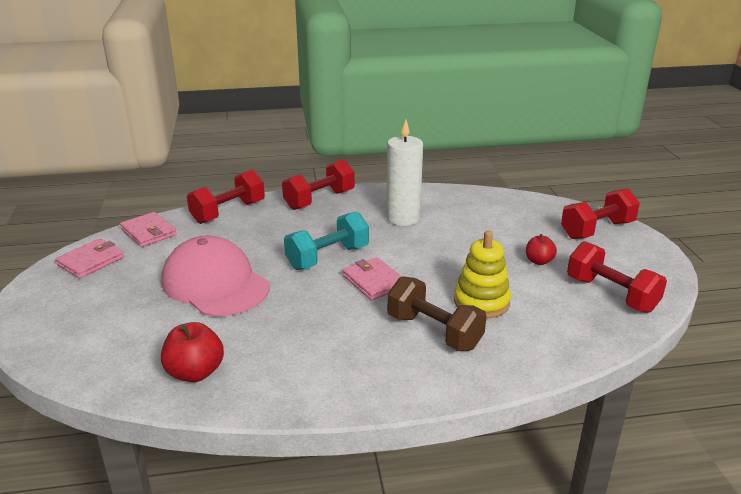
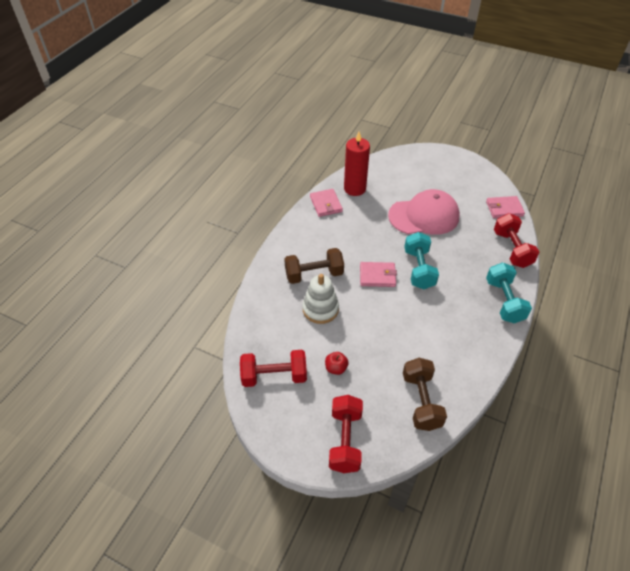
camera: 125 degrees right, 20 degrees up
pink wallet [55,238,124,278] -> pink wallet moved to [310,189,343,217]
red apple [161,322,224,382] -> red candle [344,132,370,196]
red dumbbell [282,159,355,210] -> turquoise dumbbell [486,262,532,323]
white candle [386,120,423,226] -> none
yellow stacking toy [454,231,511,318] -> white stacking toy [302,274,339,324]
none -> brown dumbbell [403,358,447,431]

